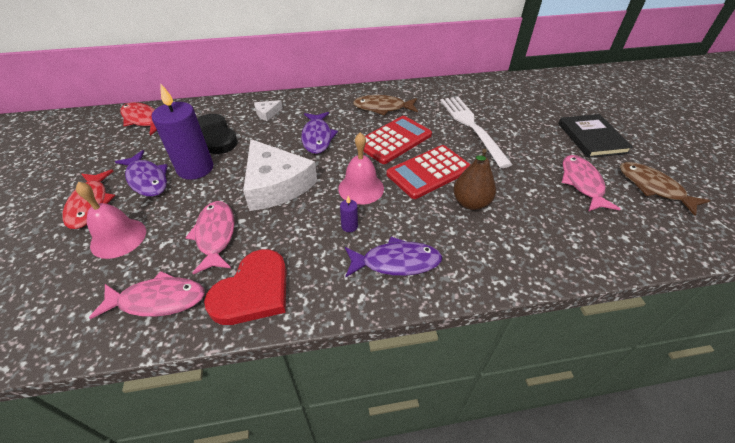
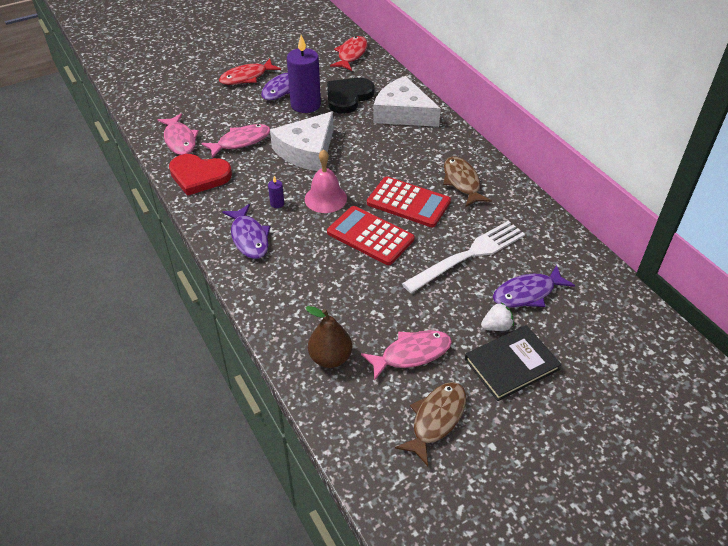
camera: 70 degrees right, 0 degrees up
pink bell [76,182,146,259] -> none
white cheese [254,100,283,121] -> white cheese [373,76,441,127], size x2.38
purple fish [301,112,338,154] -> purple fish moved to [493,265,575,308]
brown pear [453,149,496,210] -> brown pear moved to [306,306,352,368]
none -> white strawberry [481,303,514,331]

